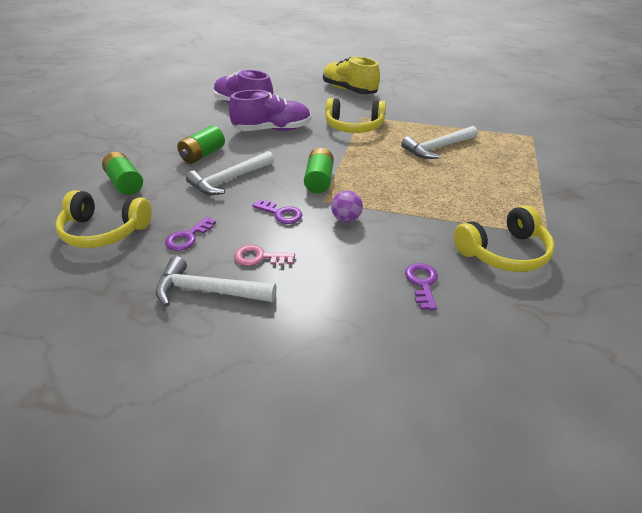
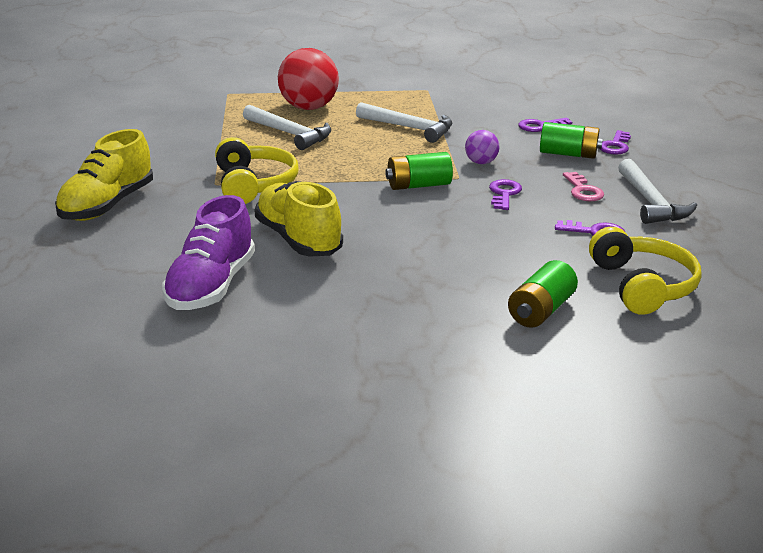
camera: 110 degrees left, 10 degrees down
green battery [177,125,225,164] -> green battery moved to [540,122,603,159]
white hammer [186,151,274,195] -> white hammer moved to [356,102,453,143]
purple shoe [229,90,311,131] -> yellow shoe [255,181,343,257]
yellow headphones [454,205,555,272] -> none
none -> red ball [278,48,339,110]
none -> purple key [600,130,631,155]

